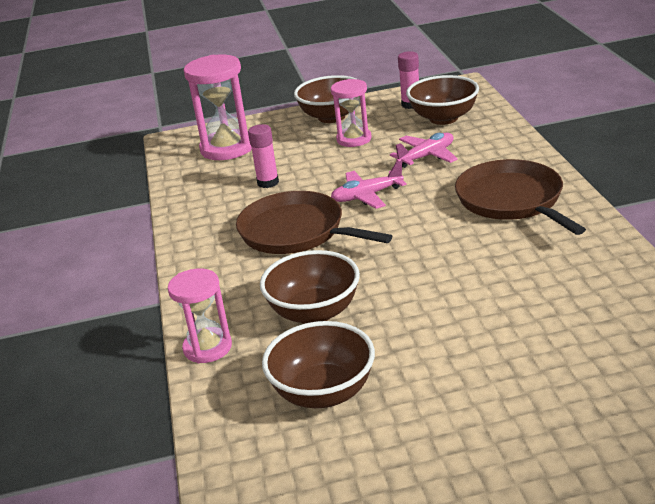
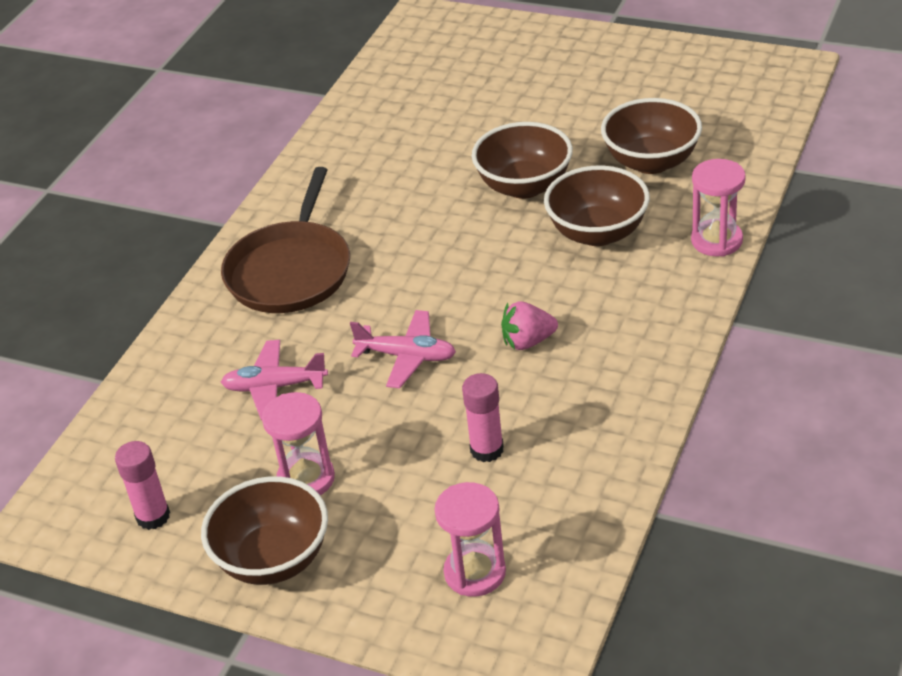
camera: 145 degrees left, 10 degrees up
pink hourglass [183,55,252,160] -> pink hourglass [434,482,506,597], size x0.64
brown pan [236,191,392,254] -> pink strawberry [501,301,558,350]
brown bowl [406,75,479,125] -> brown bowl moved to [472,122,573,199]

